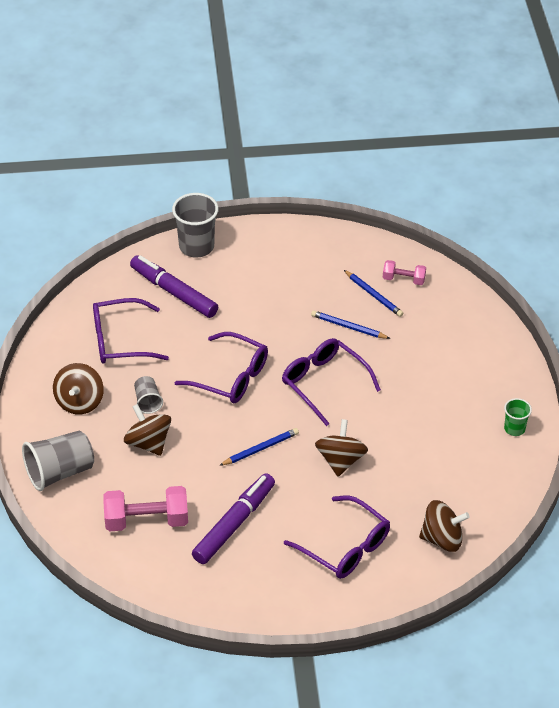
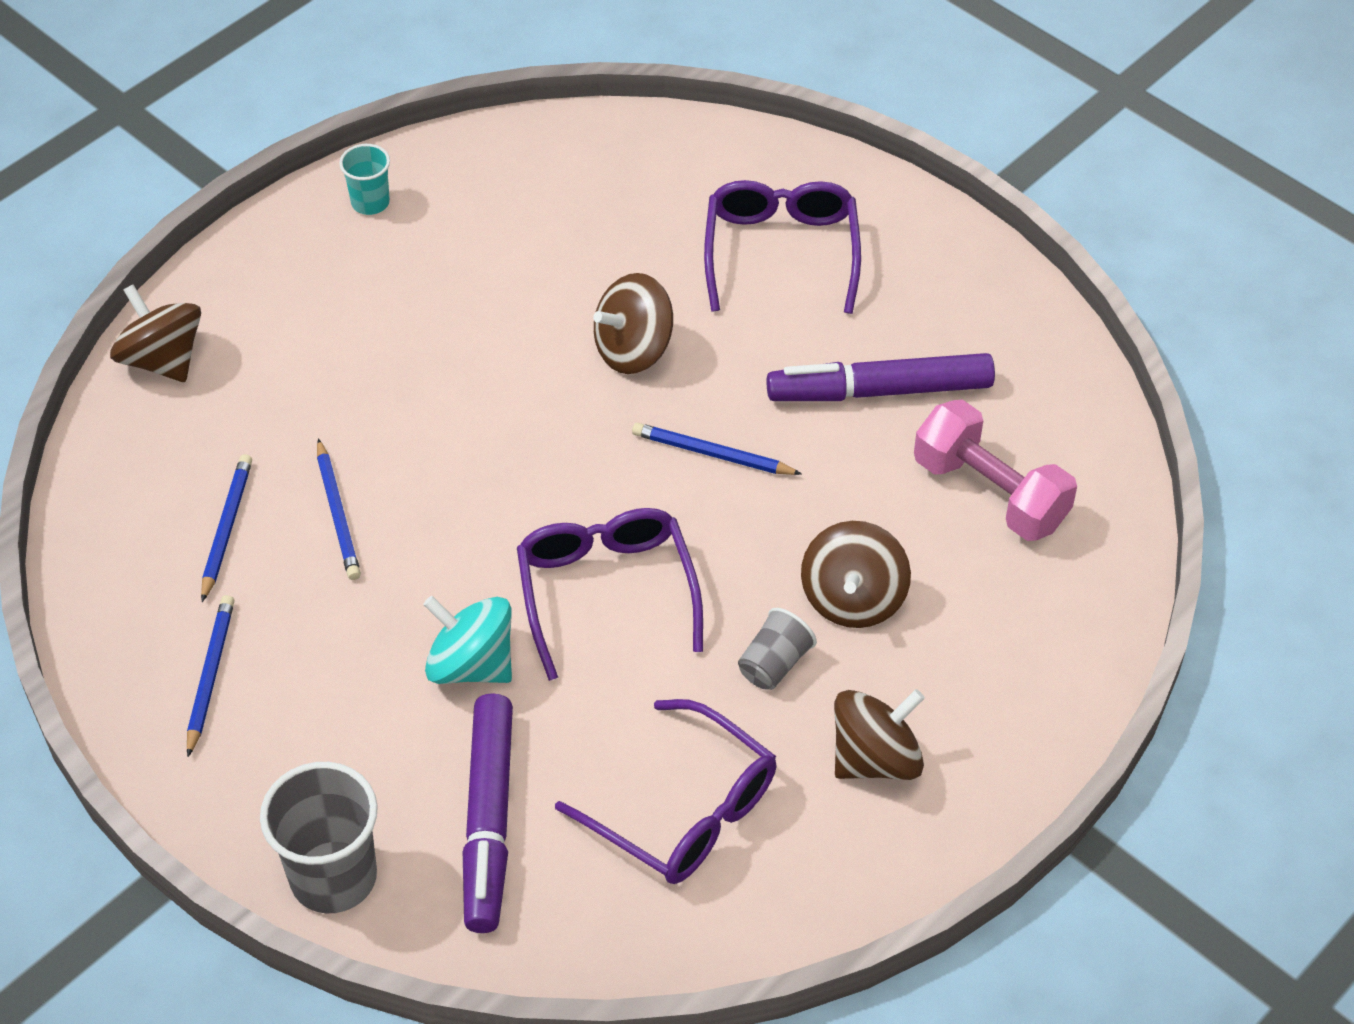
camera: 130 degrees left, 5 degrees up
grey cup [22,431,94,491] -> none
purple glasses [282,338,381,426] -> none
pink dumbbell [383,260,426,285] -> none
brown spinning top [419,500,470,552] -> brown spinning top moved to [110,284,201,382]
green cup [504,398,532,436] -> turquoise cup [339,144,390,215]
none -> blue pencil [187,595,234,757]
none -> turquoise spinning top [423,596,512,684]

